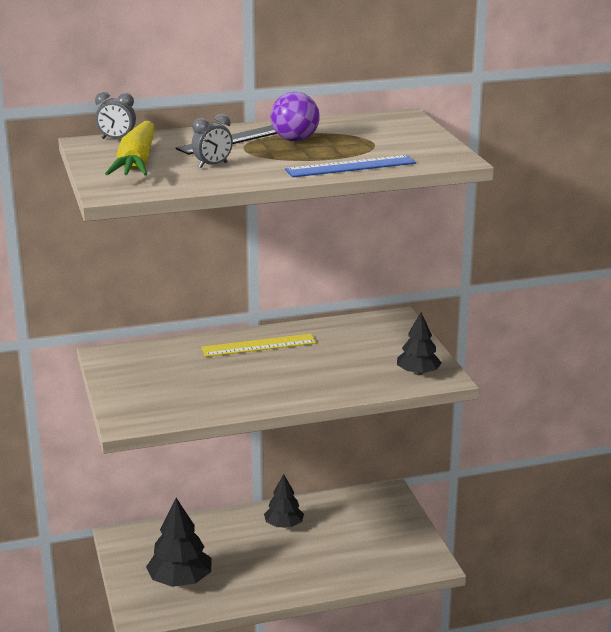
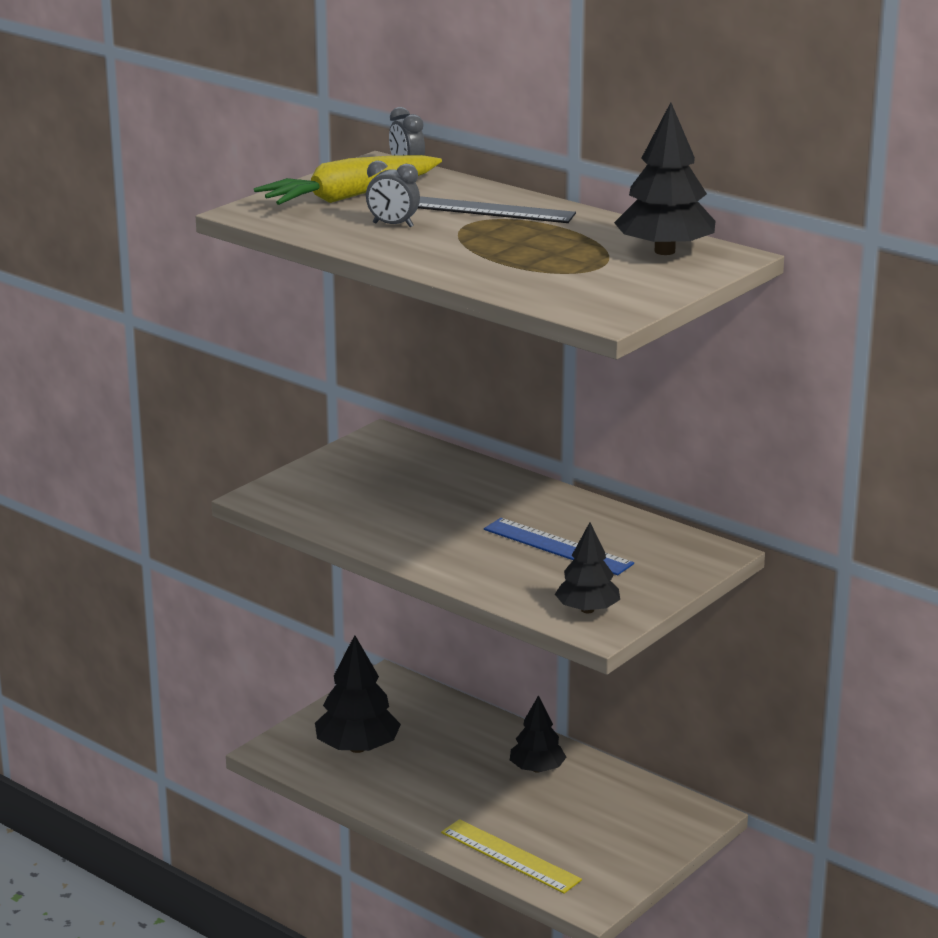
camera: 55 degrees right, 0 degrees up
yellow ruler [202,334,316,357] -> yellow ruler moved to [441,819,582,894]
purple ball [271,92,320,141] -> none
blue ruler [285,155,416,177] -> blue ruler moved to [484,518,634,575]
none -> black tree [614,102,716,255]

